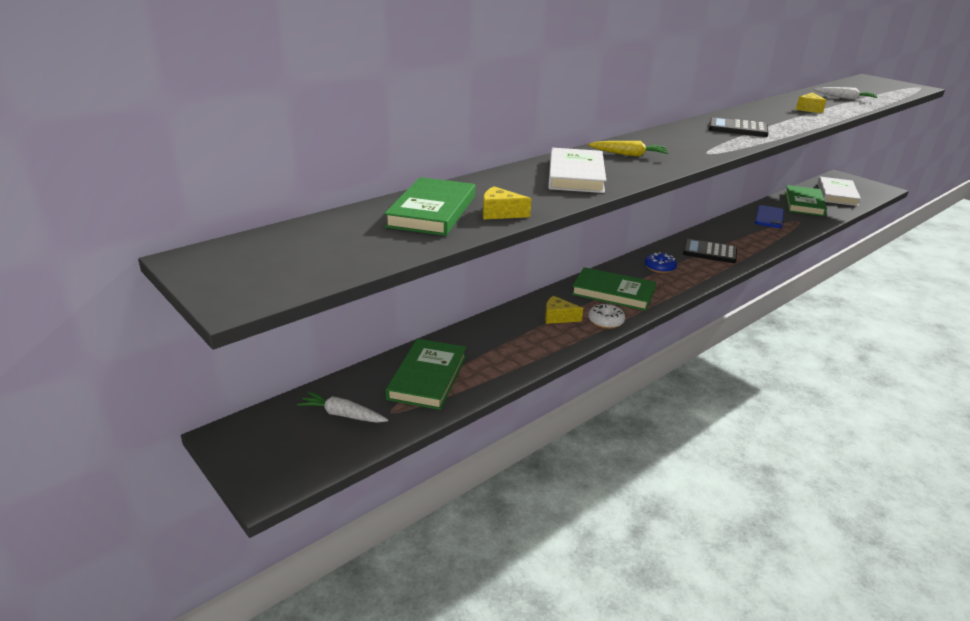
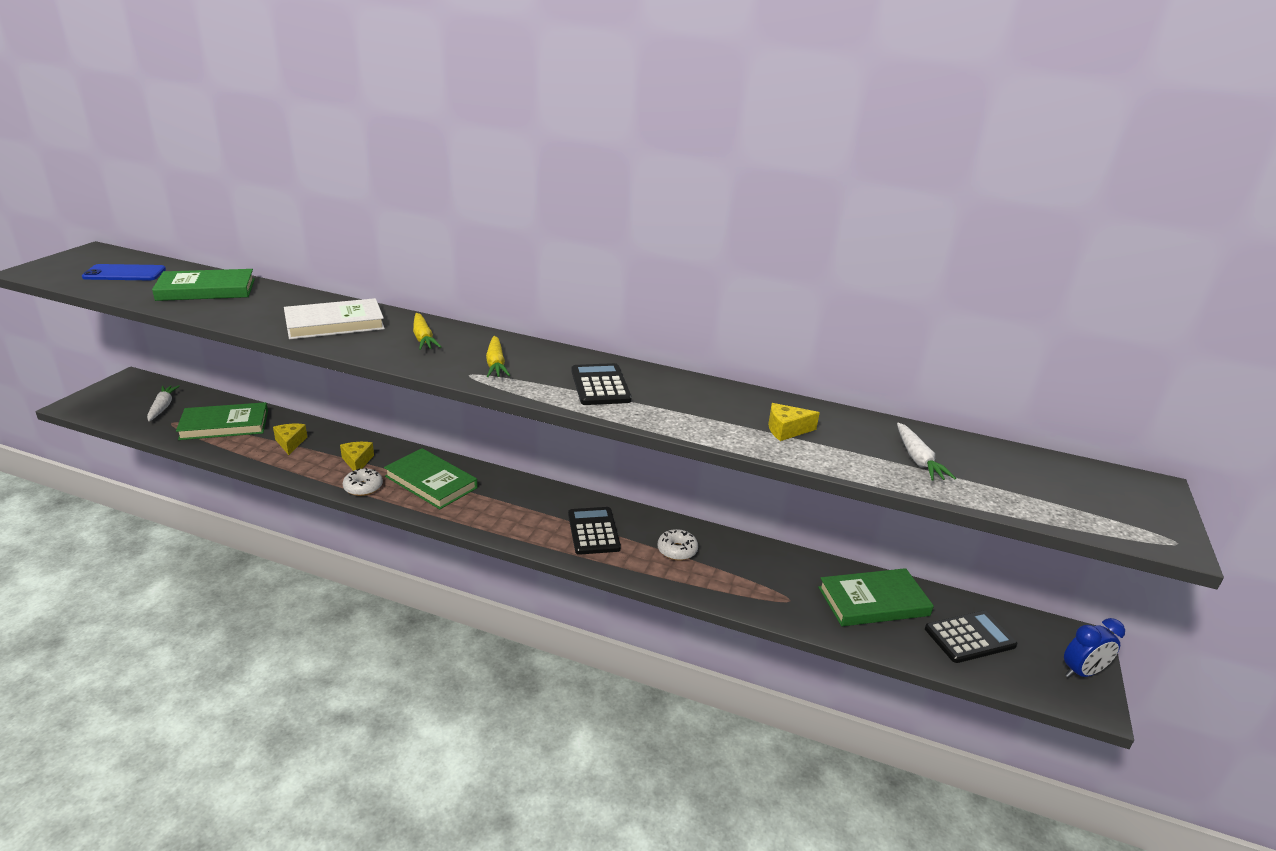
camera: 60 degrees right, 0 degrees up
yellow cheese [483,186,532,219] -> yellow cheese moved to [273,424,307,455]
green book [571,267,656,311] -> green book turned 45 degrees counterclockwise [384,448,478,509]
blue donut [645,252,677,273] -> none
blue phone [755,205,784,228] -> blue phone moved to [82,264,166,280]
white book [817,177,861,206] -> black calculator [925,611,1017,663]
none -> yellow carrot [486,336,510,377]
none -> white donut [657,529,698,561]
none -> blue clock [1064,618,1125,678]

